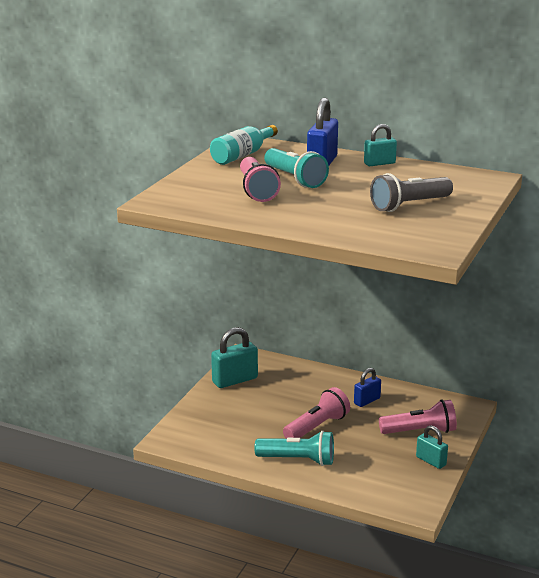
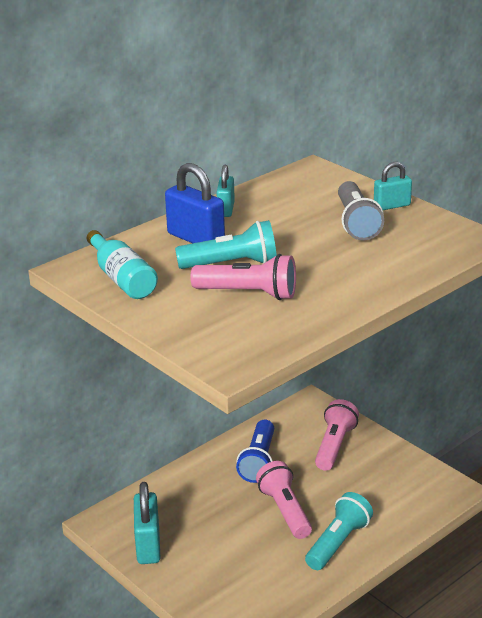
camera: 65 degrees left, 5 degrees up
blue padlock [354,368,381,407] -> blue flashlight [236,420,274,483]
turquoise padlock [416,425,448,469] -> turquoise padlock moved to [374,162,412,210]

